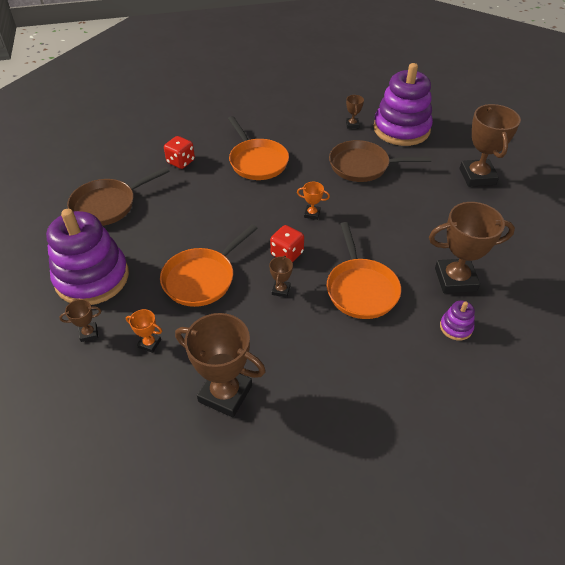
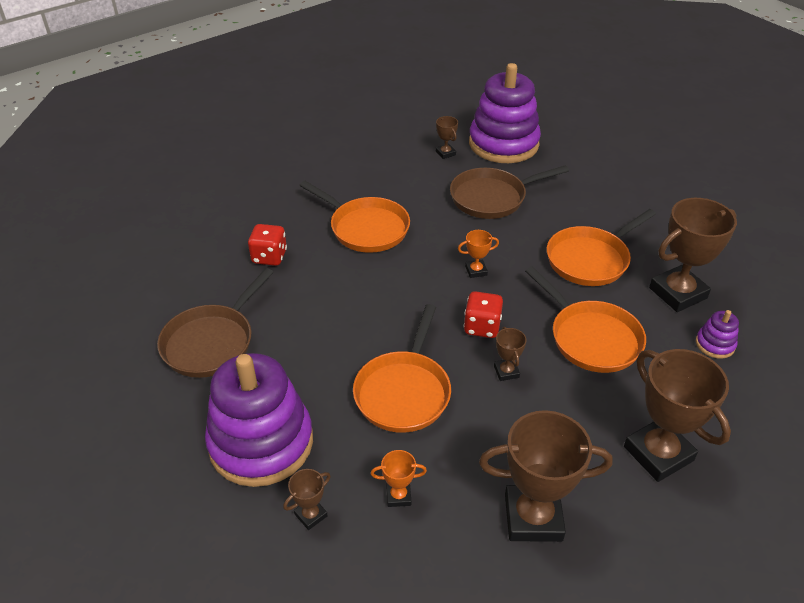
camera: 25 degrees left, 5 degrees down
brown trophy [460,104,521,187] -> brown trophy moved to [624,349,731,482]
none -> orange pan [547,209,656,286]

